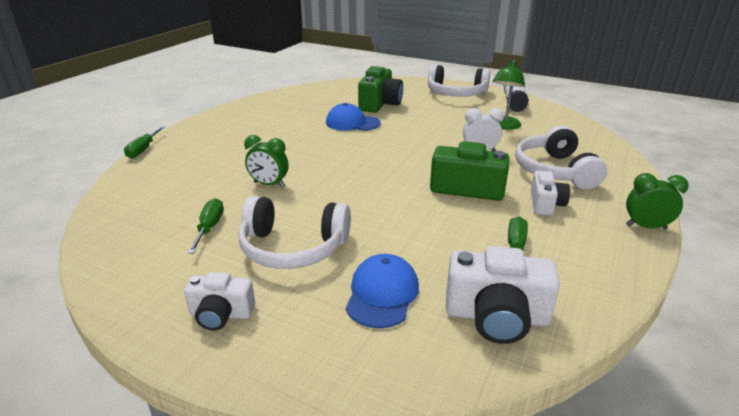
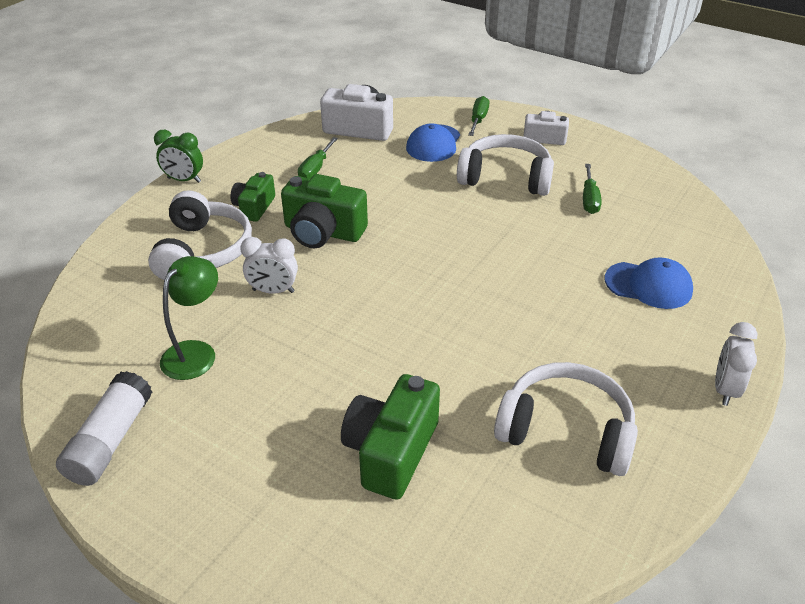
camera: 175 degrees left, 10 degrees up
green screwdriver [124,126,165,158] -> green screwdriver moved to [468,96,489,136]
green clock [244,135,289,187] -> none
blue cap [326,103,381,131] -> blue cap moved to [605,258,693,309]
white headphones [428,64,490,97] -> white headphones moved to [494,362,638,476]
white camera [531,171,570,216] -> green camera [230,172,275,222]
none -> white clock [715,322,757,406]

